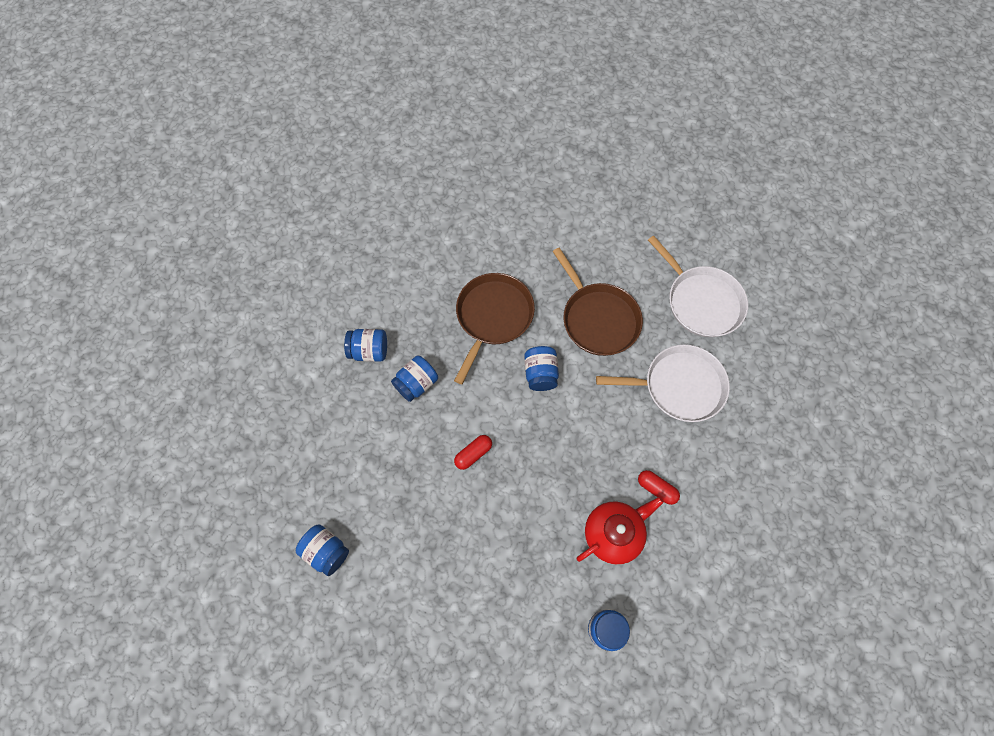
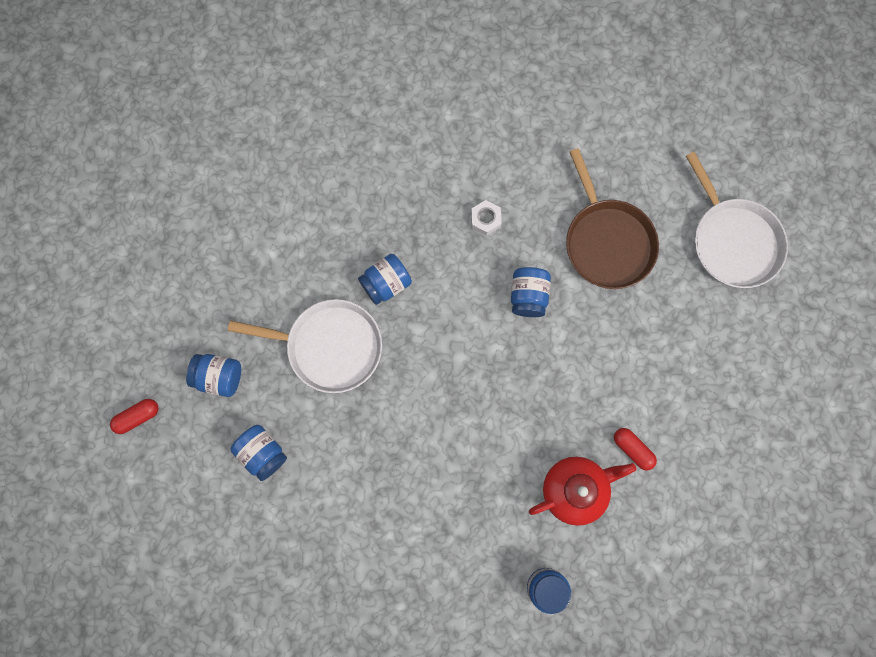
camera: 10 degrees right, 10 degrees up
blue jar [344,329,387,362] -> blue jar moved to [186,354,241,397]
brown pan [454,273,535,384] -> white nut [471,200,502,236]
red capsule [454,435,492,470] -> red capsule moved to [110,399,159,434]
white pan [596,345,730,422] -> white pan moved to [228,299,382,393]

